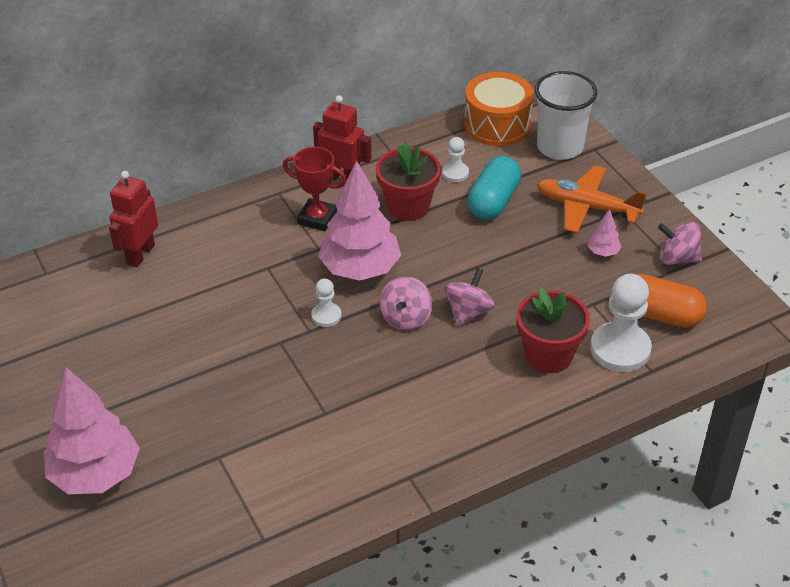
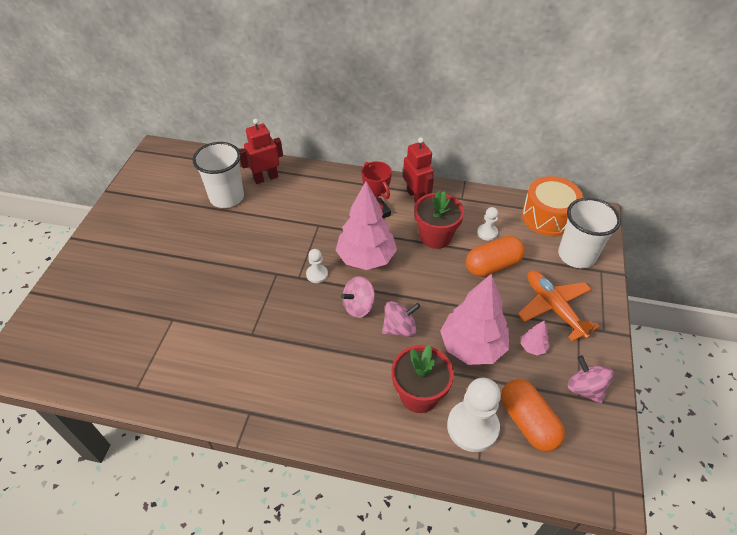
camera: 40 degrees right, 5 degrees up
pink tree [44,367,140,494] -> pink tree moved to [440,274,509,365]
turquoise capsule [467,156,521,220] -> orange capsule [466,236,525,277]
none -> white cup [192,142,244,208]

